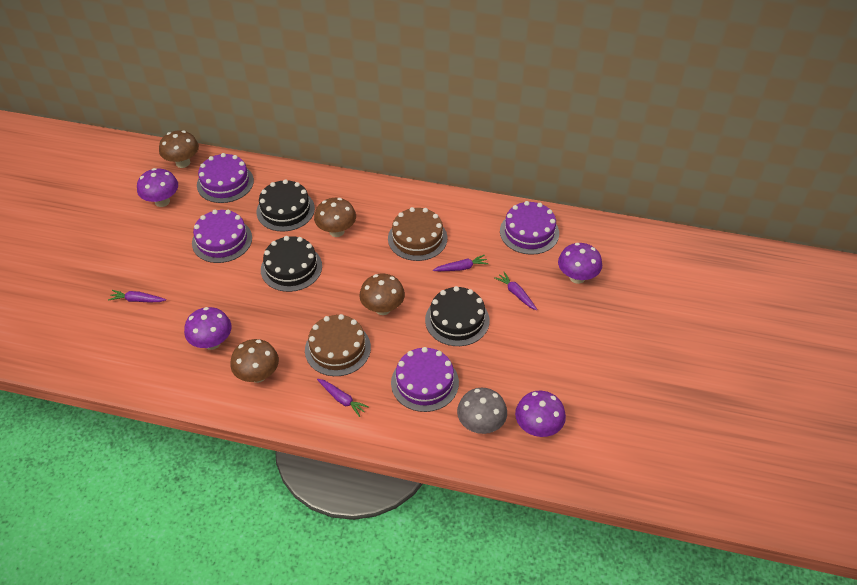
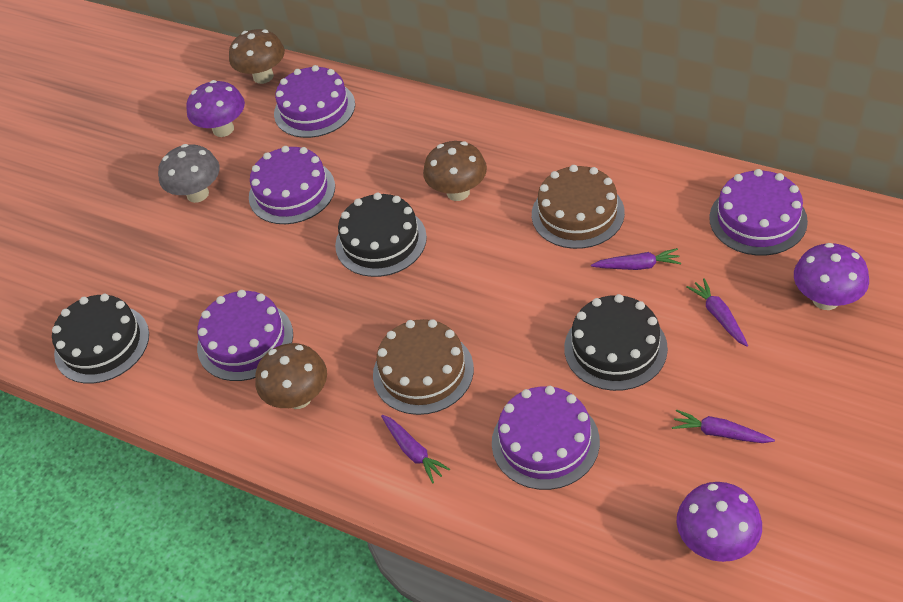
camera: 20 degrees right, 0 degrees up
purple carrot [108,290,166,302] -> purple carrot moved to [672,409,775,443]
purple mushroom [184,307,232,350] -> purple cake [197,290,293,381]
black cake [256,179,315,232] -> black cake moved to [52,294,149,384]
brown mushroom [359,274,405,315] -> none
grey mushroom [457,388,507,434] -> grey mushroom moved to [158,144,220,203]

